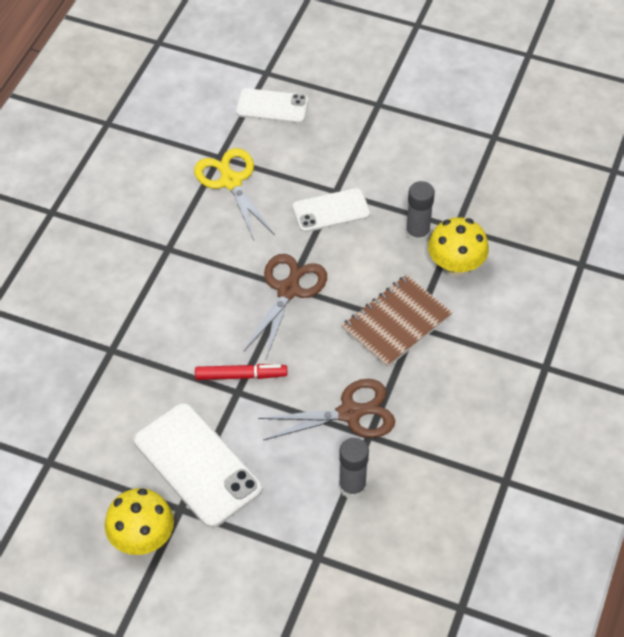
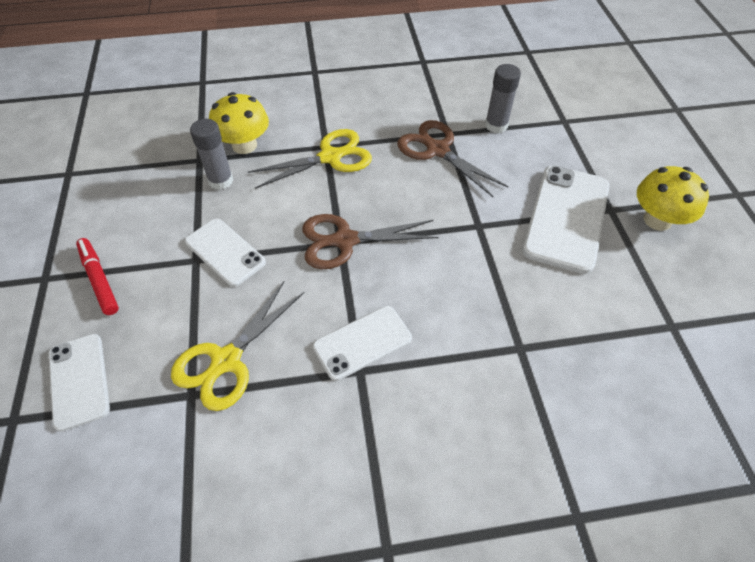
camera: 120 degrees left, 0 degrees up
red marker [195,364,287,380] -> red marker moved to [76,238,119,315]
brown notebook [342,275,453,368] -> yellow scissors [248,129,372,189]
none -> white phone [313,306,412,381]

